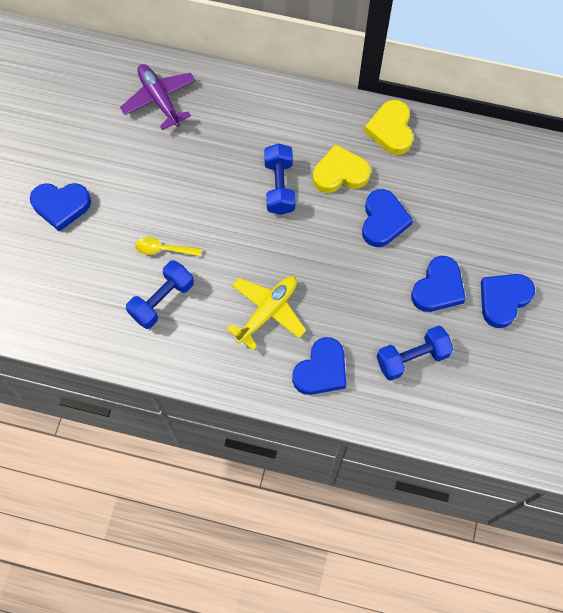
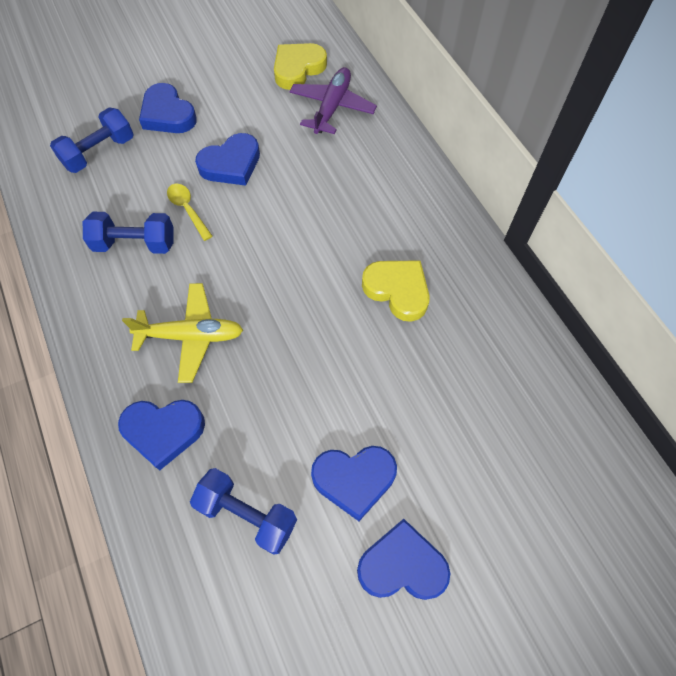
camera: 50 degrees right, 5 degrees down
blue dumbbell [264,143,295,215] -> blue dumbbell moved to [50,107,134,173]
blue heart [362,189,413,247] -> blue heart moved to [195,133,260,186]
yellow heart [364,100,413,155] -> yellow heart moved to [274,43,327,90]

